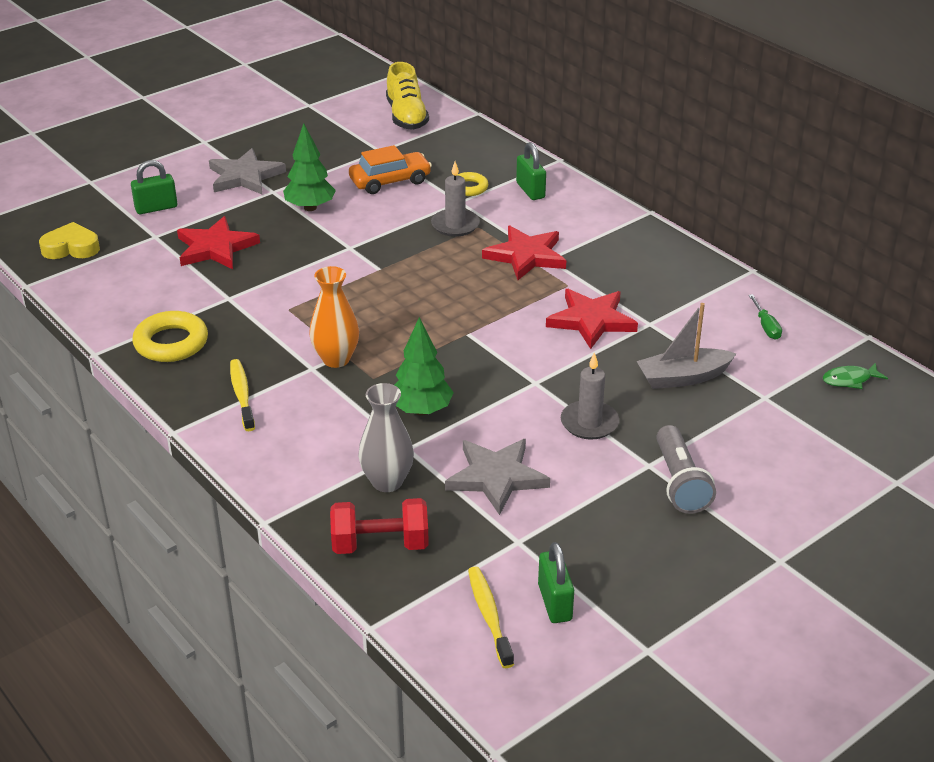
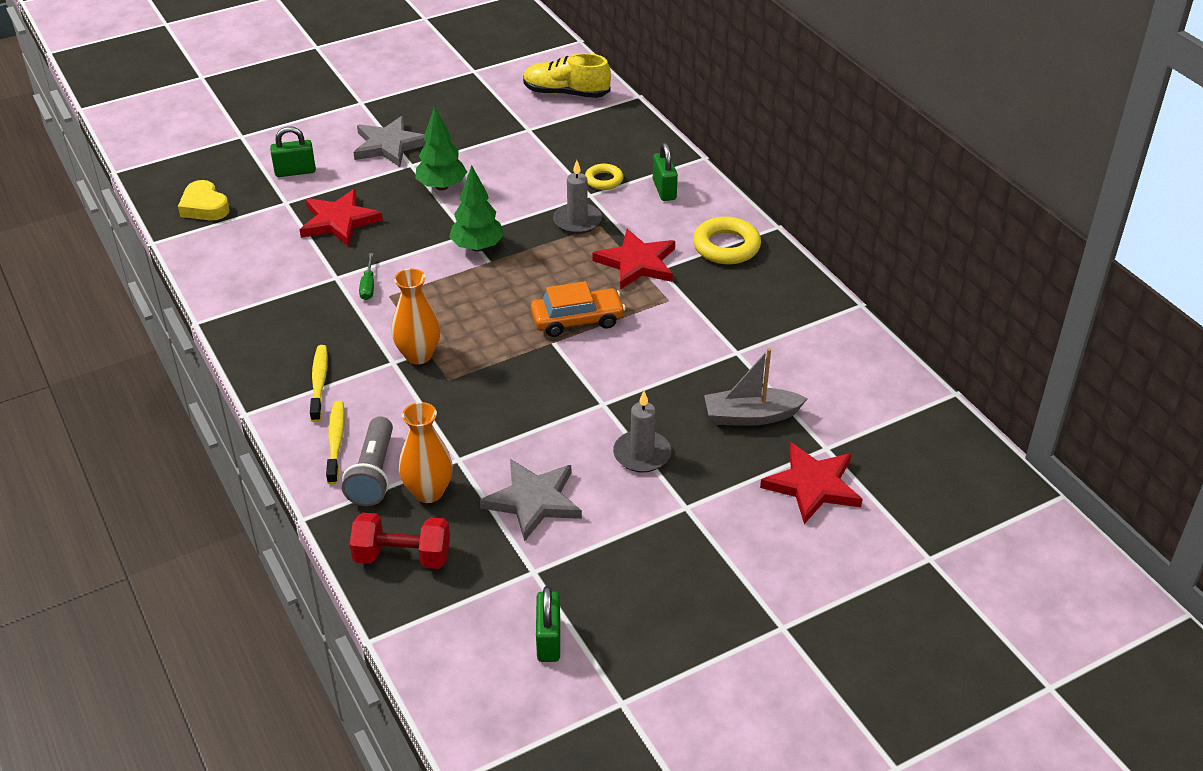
camera: 10 degrees right, 5 degrees up
yellow heart [39,222,100,259] -> yellow heart turned 135 degrees counterclockwise [178,180,230,221]
yellow ring [132,311,208,362] -> yellow ring moved to [693,217,761,264]
orange car [349,145,432,194] -> orange car moved to [531,281,626,337]
grey vase [358,383,414,492] -> orange vase [399,402,453,503]
yellow shoe [386,62,429,130] -> yellow shoe turned 105 degrees clockwise [523,53,611,98]
green tree [395,317,454,416] -> green tree moved to [449,165,504,252]
yellow toothbrush [468,566,514,668] -> yellow toothbrush moved to [326,401,345,485]
red star [546,289,638,349] -> red star moved to [760,442,863,524]
grey flashlight [656,425,716,514] -> grey flashlight moved to [342,416,393,506]
green screwdriver [749,294,782,340] -> green screwdriver moved to [359,253,374,300]
green fish [823,363,888,389] -> none

